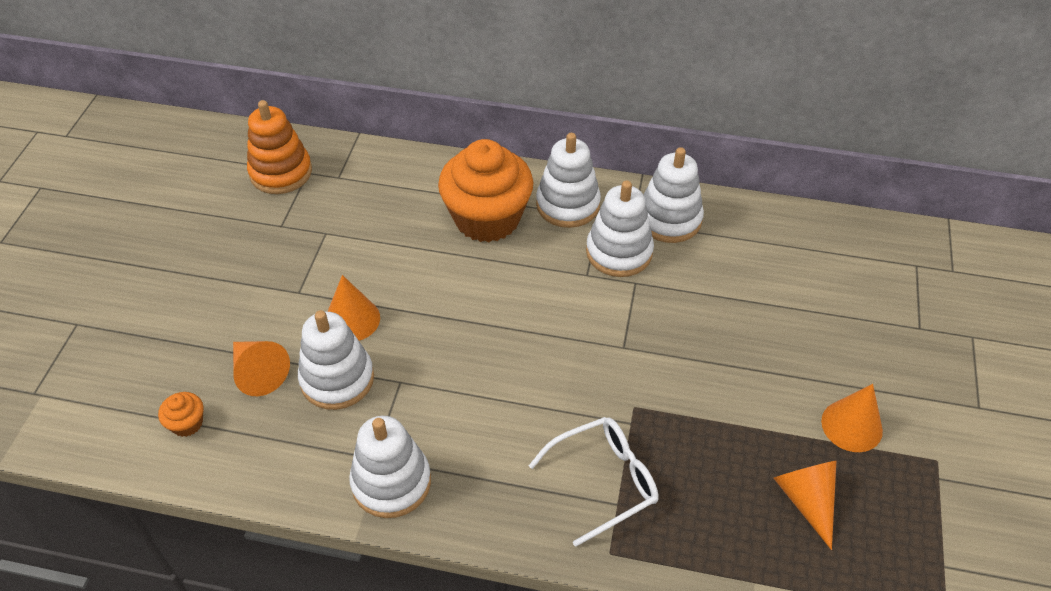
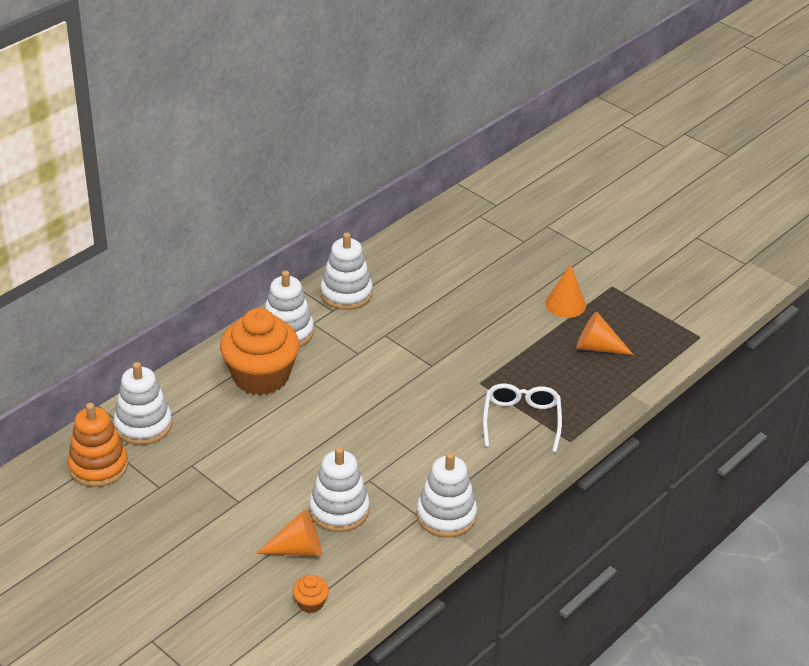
camera: 60 degrees left, 10 degrees down
orange cone [328,275,380,341] -> none
white stacking toy [586,181,654,277] -> white stacking toy moved to [114,362,172,445]

